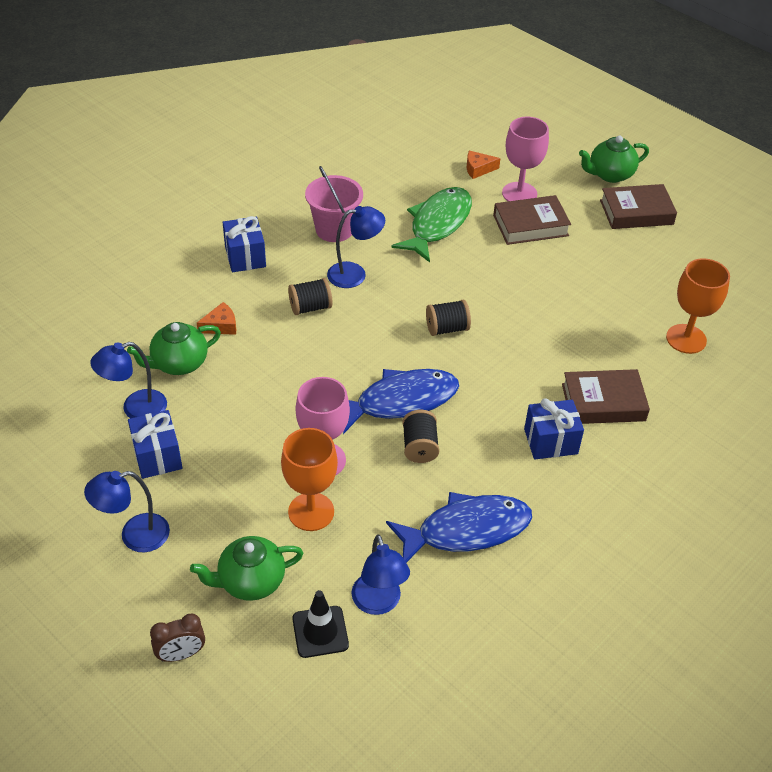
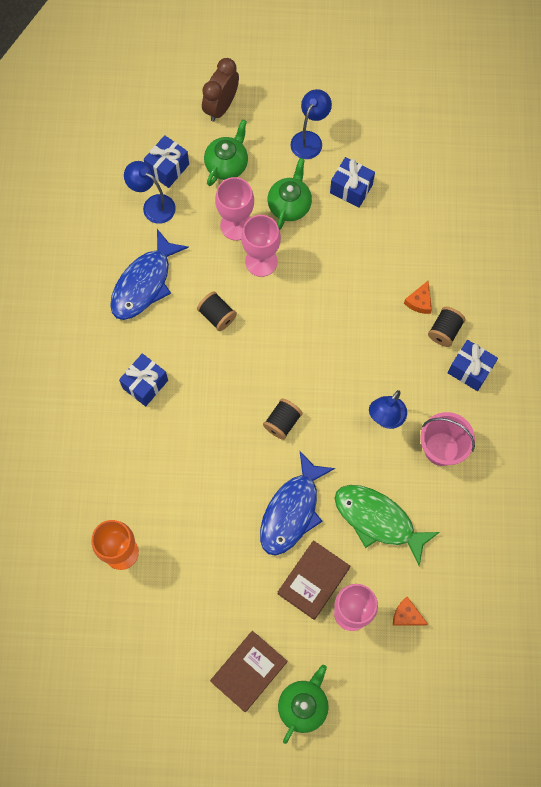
camera: 140 degrees right, 25 degrees up
blue lamp [90,342,167,419] -> none
green teapot [127,322,221,375] -> green teapot moved to [267,158,312,230]
brown clock [150,614,205,662] -> brown clock [202,58,239,122], size x1.57
orange goblet [281,428,338,531] -> pink goblet [215,177,254,241]
black spool [288,278,333,315] -> black spool moved to [428,307,466,347]
black traffic cone [292,590,349,658] -> blue gift [144,135,189,188]
blue fish [343,369,459,434] -> blue fish moved to [260,451,335,555]
green fish [391,187,472,262] -> green fish turned 135 degrees clockwise [334,485,440,566]
orange cheese [467,151,500,179] -> orange cheese turned 105 degrees counterclockwise [393,597,428,626]
brown book [562,369,650,424] -> none

